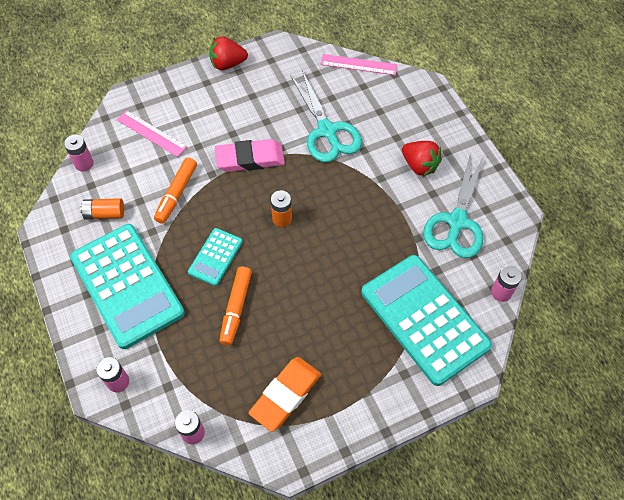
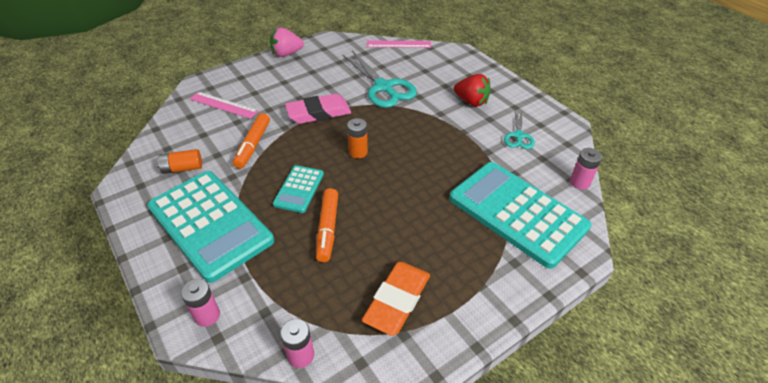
camera: 10 degrees left, 15 degrees down
pink battery [64,135,94,171] -> none
red strawberry [209,36,248,70] -> pink strawberry [270,27,304,57]
turquoise scissors [423,153,484,258] -> turquoise scissors [504,110,535,149], size x0.55

